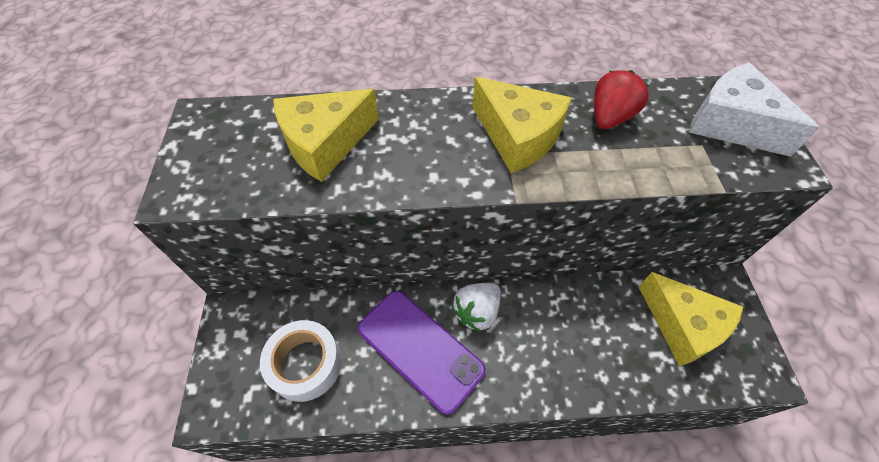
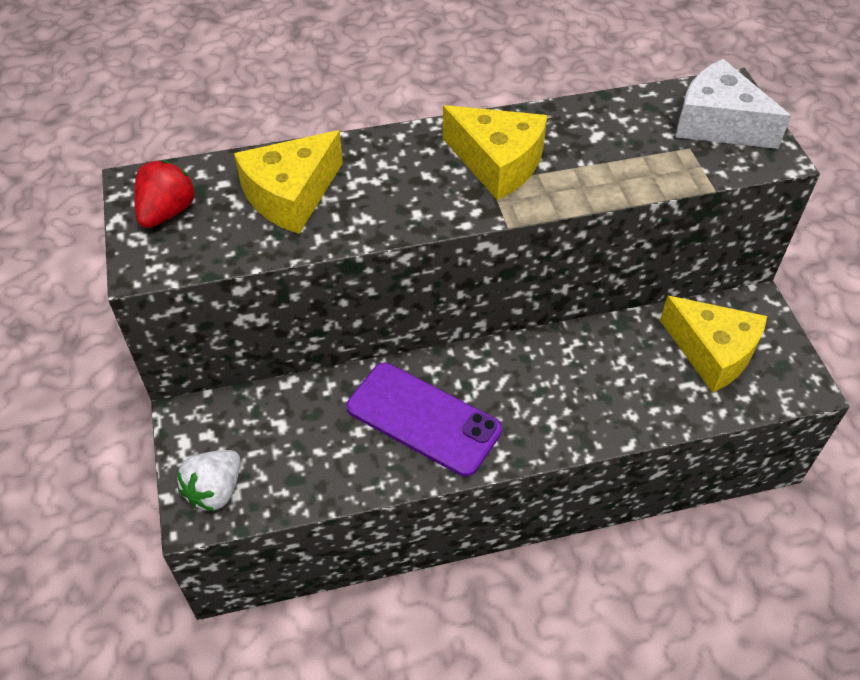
camera: 10 degrees left, 5 degrees down
white tape [260,320,342,402] -> none
white strawberry [452,283,501,332] -> white strawberry moved to [177,450,241,511]
red strawberry [594,70,649,129] -> red strawberry moved to [134,160,196,228]

